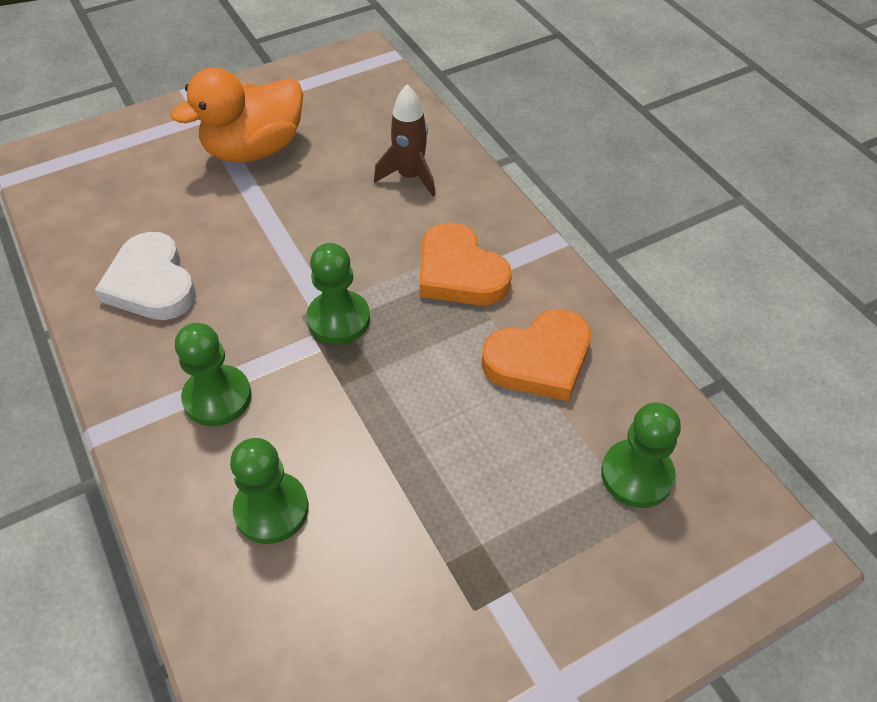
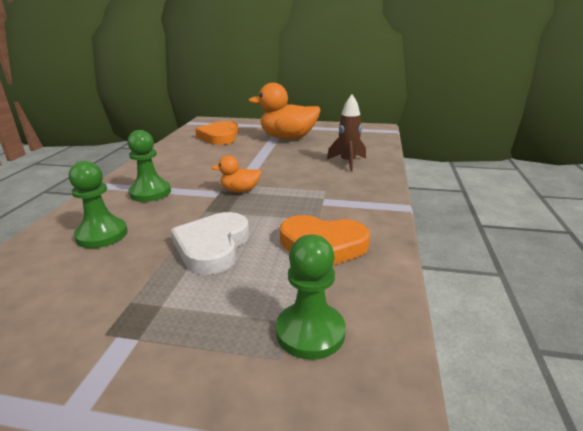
camera: 40 degrees right, 25 degrees down
white heart [95,232,196,320] -> white heart moved to [171,212,249,275]
green pawn [307,243,370,344] -> orange duck [211,155,261,193]
orange heart [419,222,512,305] -> orange heart moved to [195,121,238,145]

